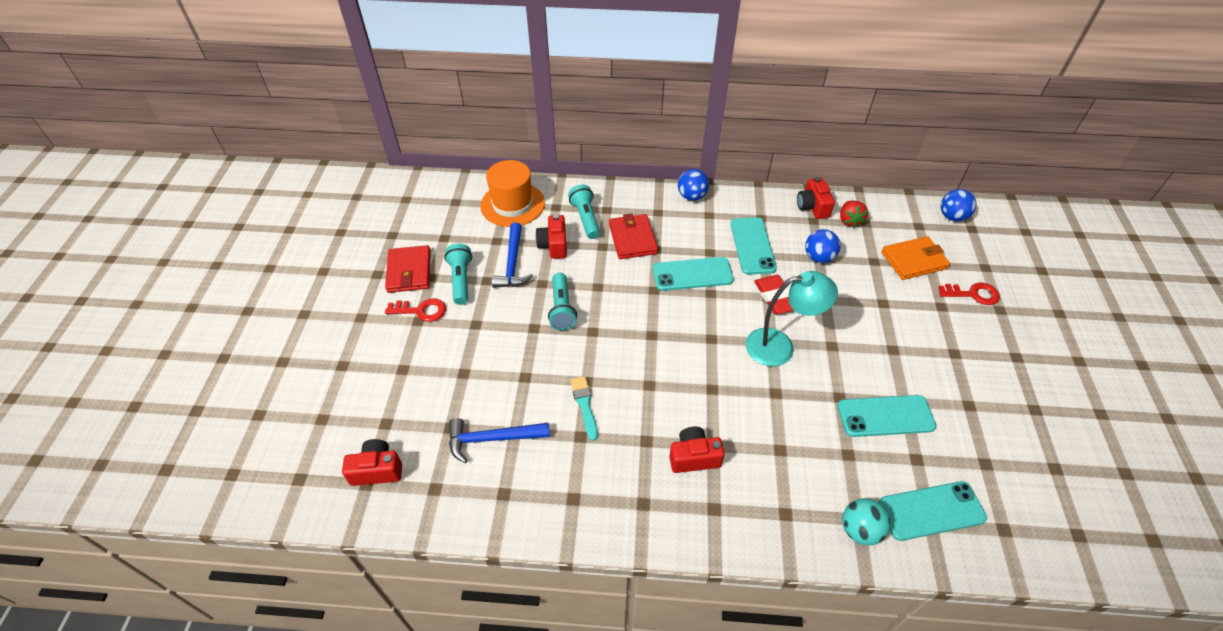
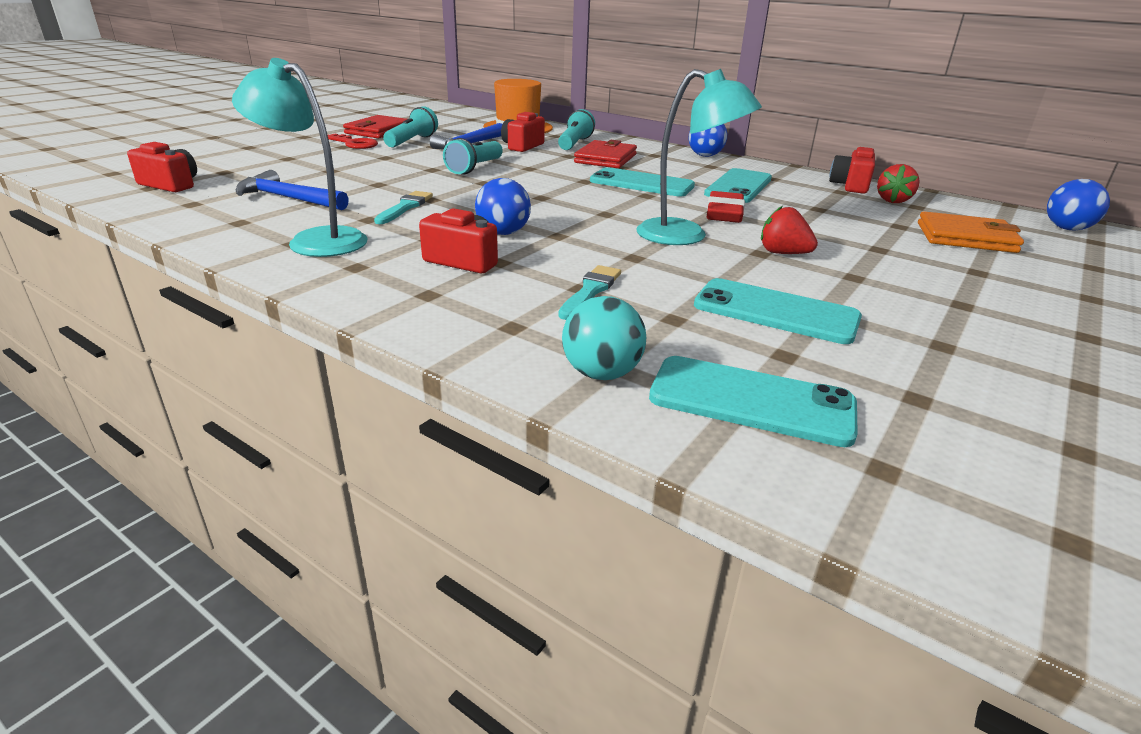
camera: 30 degrees right, 20 degrees down
blue ball [805,229,841,263] -> blue ball moved to [475,178,531,235]
red key [938,283,1000,305] -> none
none -> turquoise lamp [232,58,368,257]
none -> turquoise brush [558,265,621,320]
none -> red strawberry [761,206,818,254]

